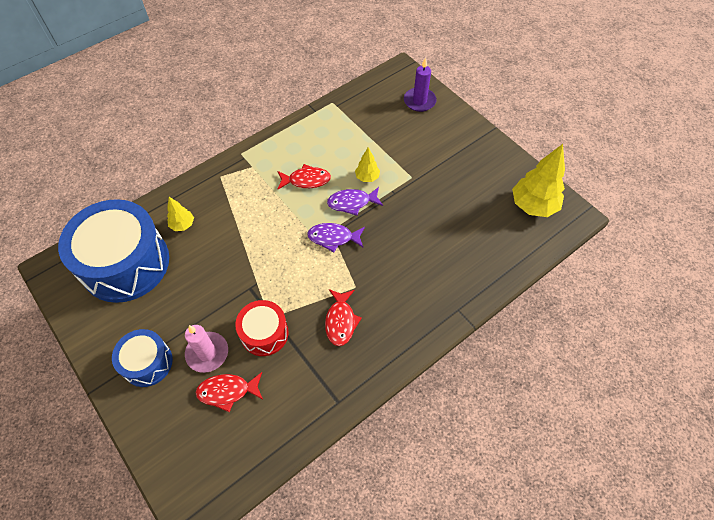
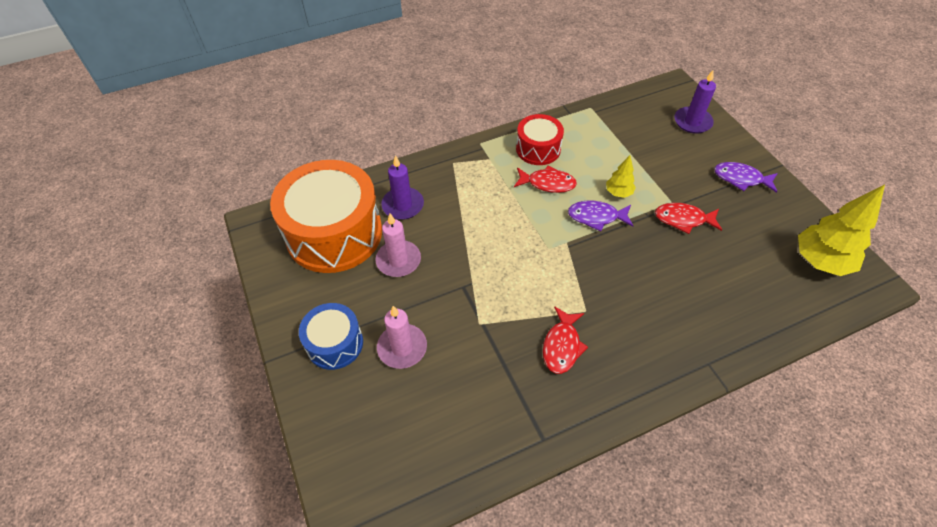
camera: 15 degrees right, 5 degrees down
blue drum [58,199,169,303] -> orange drum [270,160,382,273]
yellow tree [167,197,194,231] -> purple candle [381,155,424,220]
red fish [196,372,263,412] -> red fish moved to [655,203,722,234]
red drum [235,300,289,356] -> red drum moved to [516,114,564,165]
purple fish [307,223,365,252] -> purple fish moved to [714,162,778,193]
none -> pink candle [375,213,421,277]

